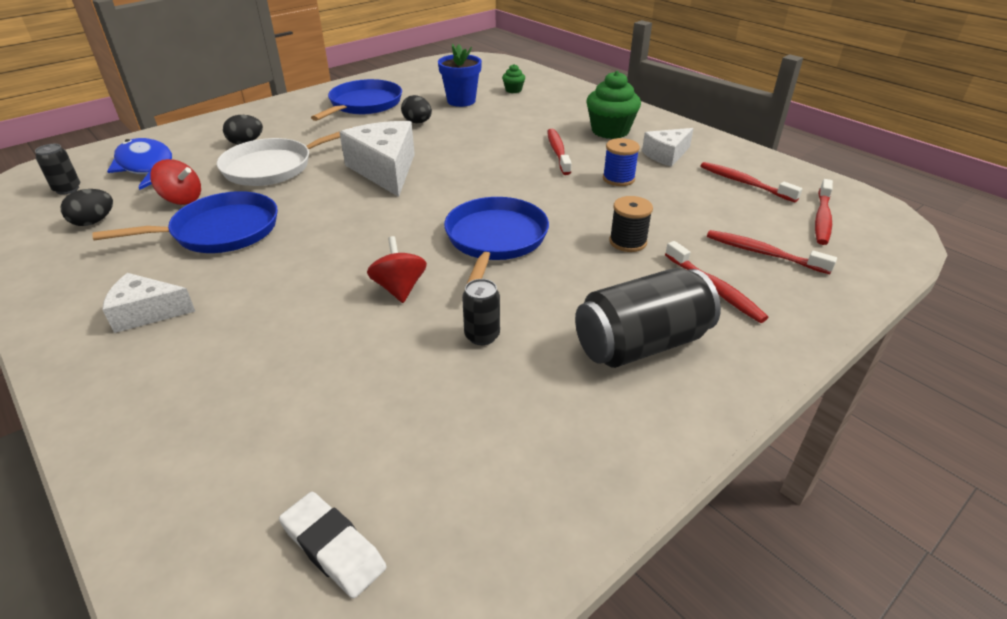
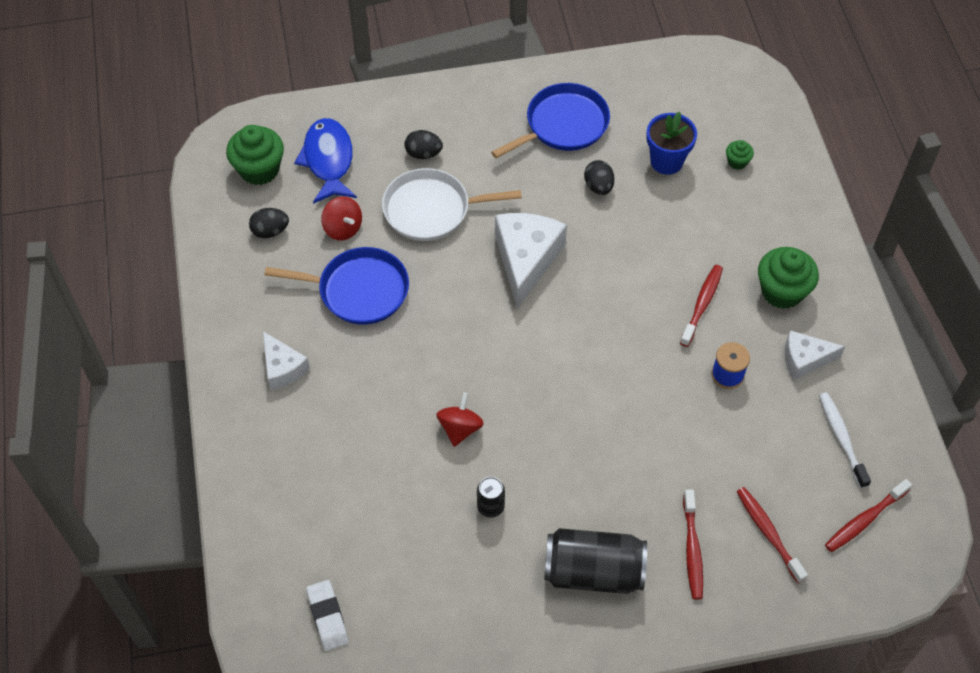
camera: 30 degrees right, 20 degrees up
black can [35,144,80,195] -> green cupcake [226,125,284,185]
white cheese [102,273,195,333] -> white cheese turned 150 degrees counterclockwise [263,331,310,390]
blue pan [444,197,549,283] -> none
black spool [609,196,653,252] -> none
red toothbrush [701,162,802,203] -> white toothbrush [819,393,871,488]

